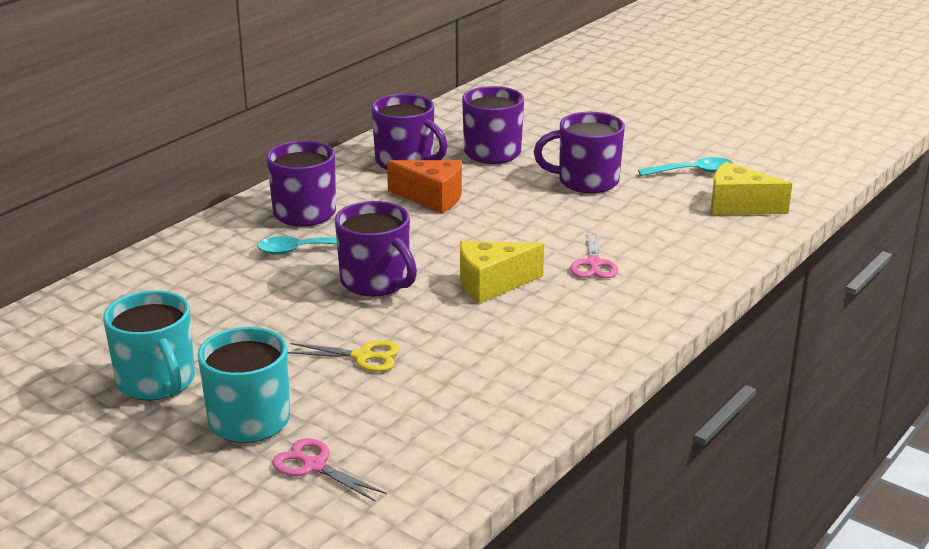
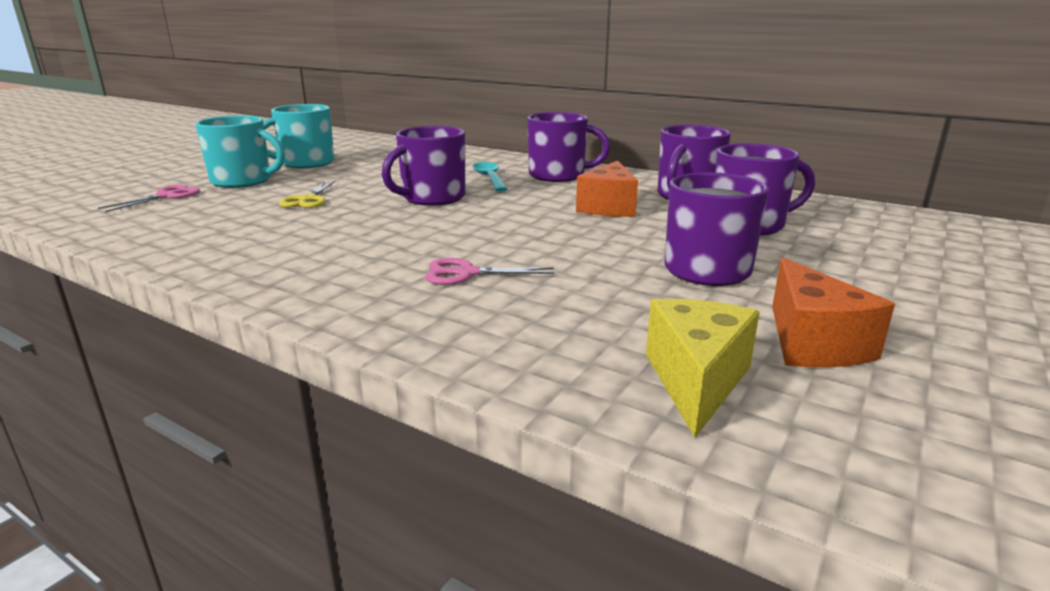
camera: 85 degrees right, 5 degrees down
yellow cheese [460,241,544,304] -> none
turquoise spoon [638,157,733,176] -> orange cheese [772,257,895,367]

